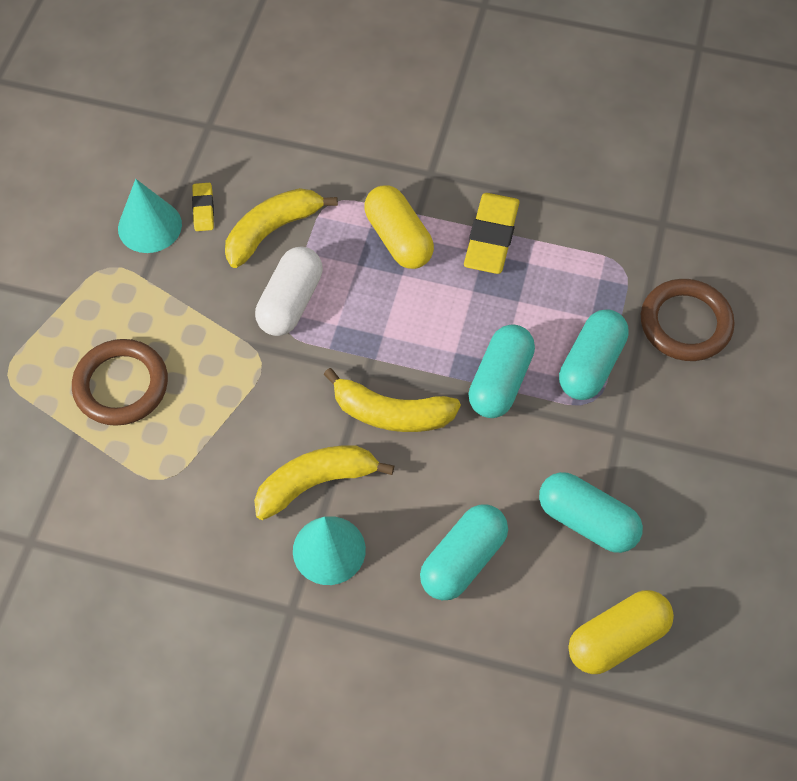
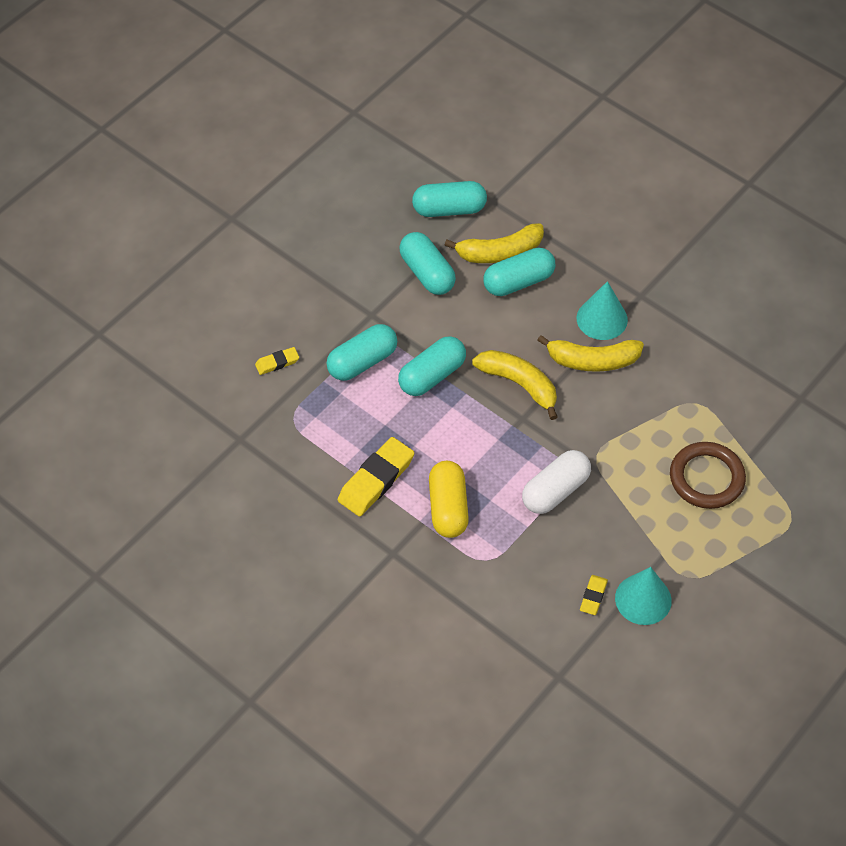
camera: 155 degrees left, 5 degrees down
yellow banana [225,188,338,268] -> yellow banana moved to [445,223,544,263]
yellow capsule [568,590,674,674] -> turquoise capsule [412,181,487,217]
brown ring [641,279,735,361] -> yellow eraser [255,347,299,375]

